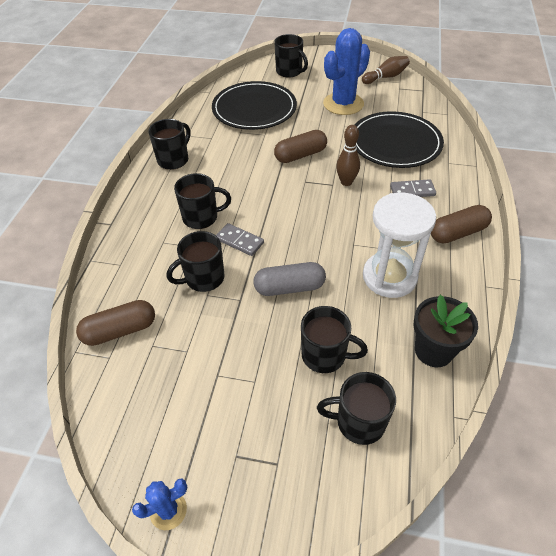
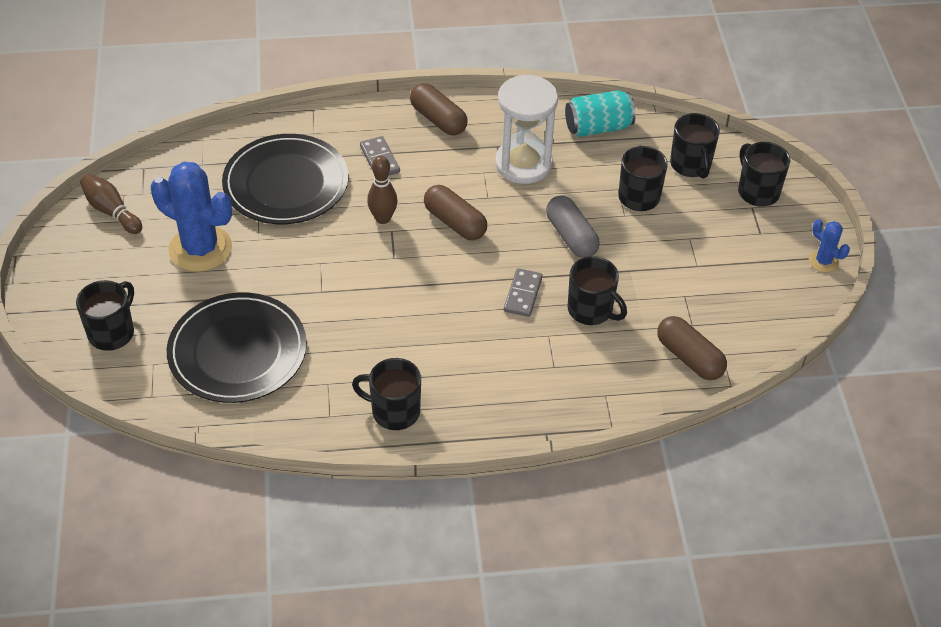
camera: 110 degrees left, 0 degrees up
black mug [174,173,231,229] -> black mug moved to [738,142,790,207]
brown capsule [274,130,327,163] -> brown capsule moved to [424,185,487,240]
black flower pot [414,295,478,367] -> turquoise can [565,90,636,137]

